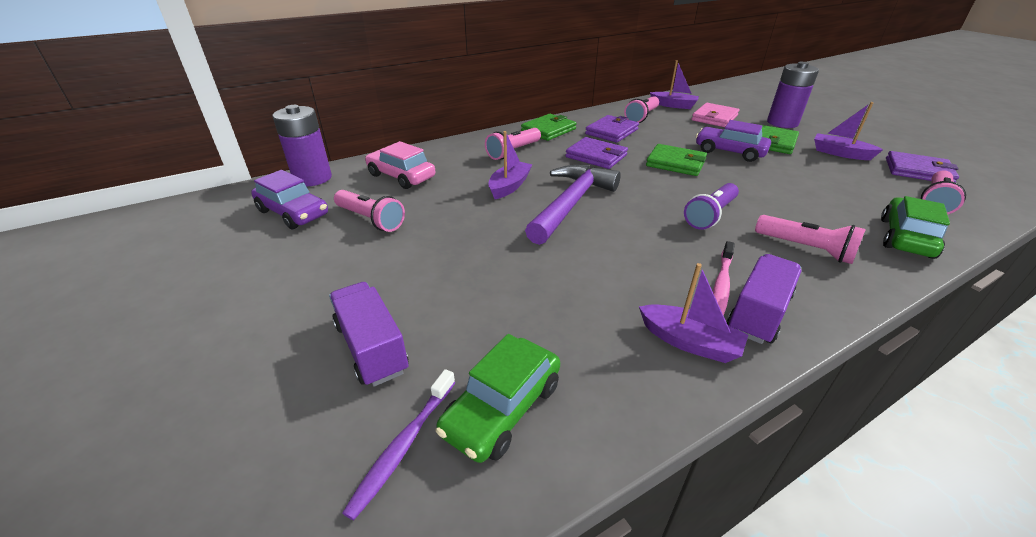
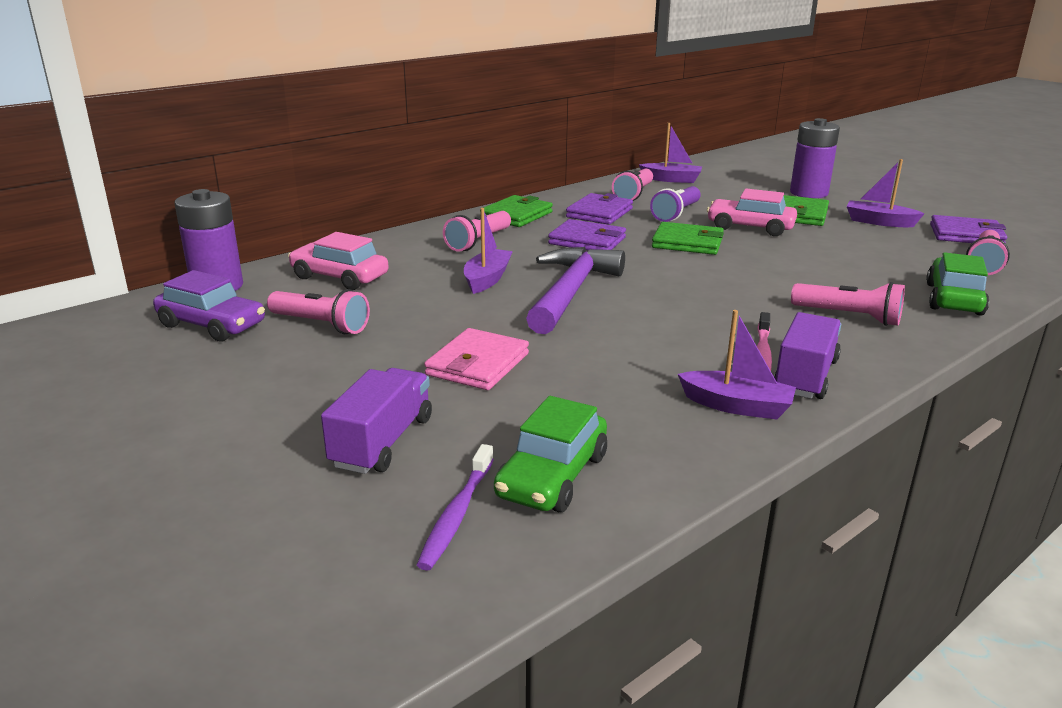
camera: 10 degrees left, 10 degrees down
purple truck [329,282,409,387] -> purple truck turned 60 degrees clockwise [321,368,432,474]
purple flashlight [684,183,739,230] -> purple flashlight moved to [650,186,701,222]
pink wallet [691,103,739,127] -> pink wallet moved to [424,328,529,390]
purple car [696,120,771,162] -> pink car [707,188,797,236]

